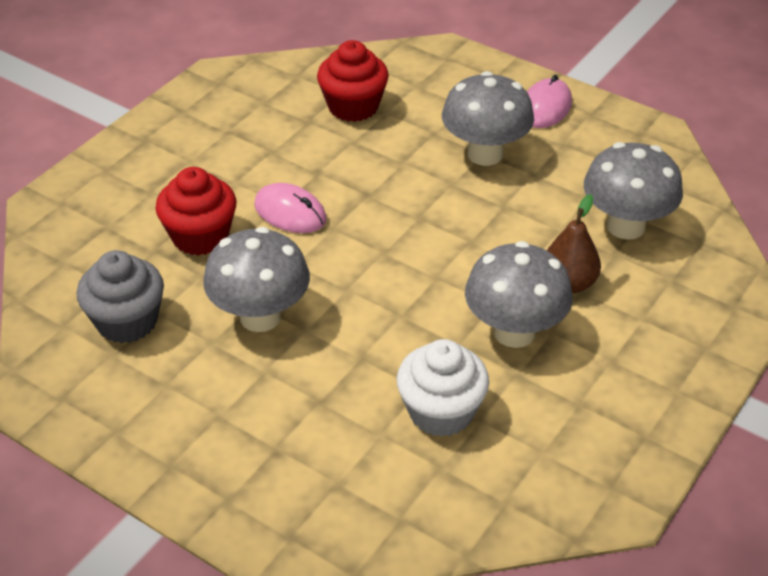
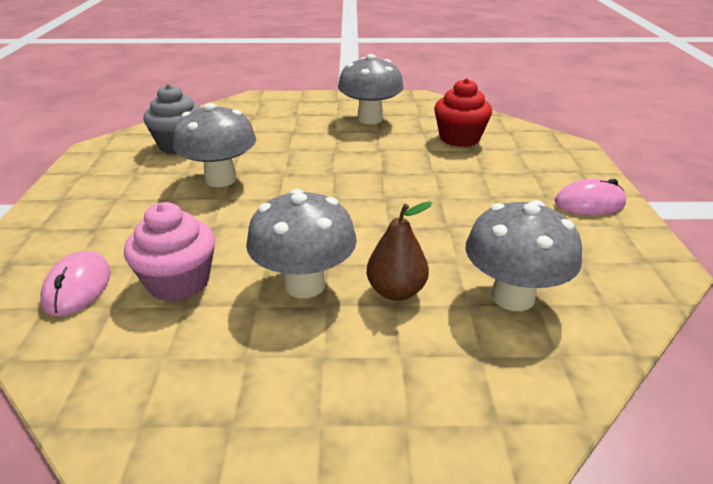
camera: 55 degrees right, 10 degrees down
red cupcake [156,167,237,256] -> none
pink mouse [254,183,327,233] -> pink mouse moved to [40,251,111,317]
white cupcake [397,339,489,437] -> pink cupcake [124,202,215,302]
grey mushroom [442,71,534,166] -> grey mushroom moved to [338,54,404,124]

